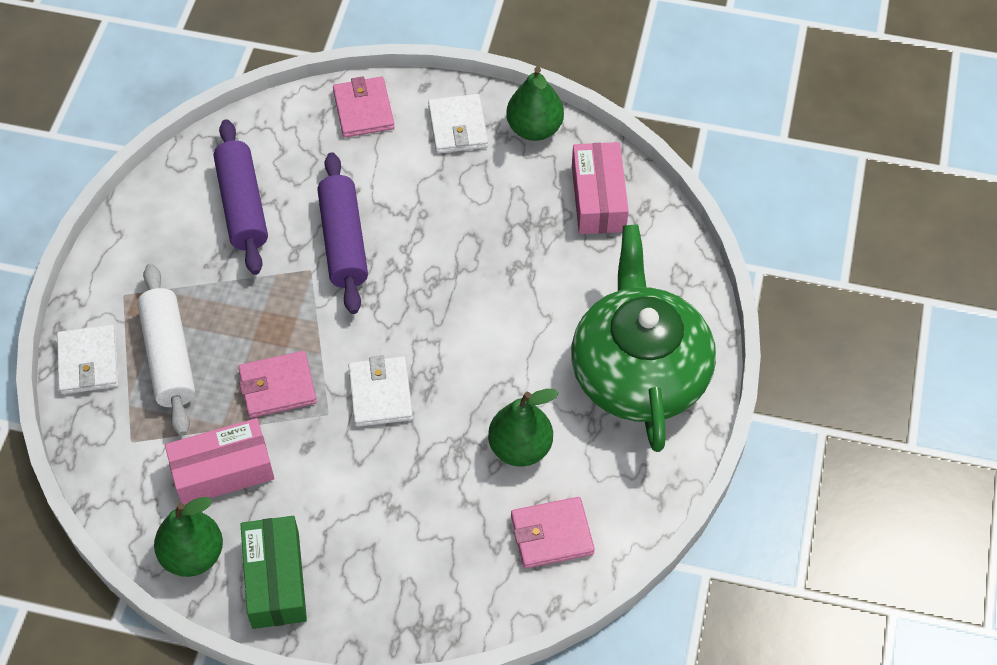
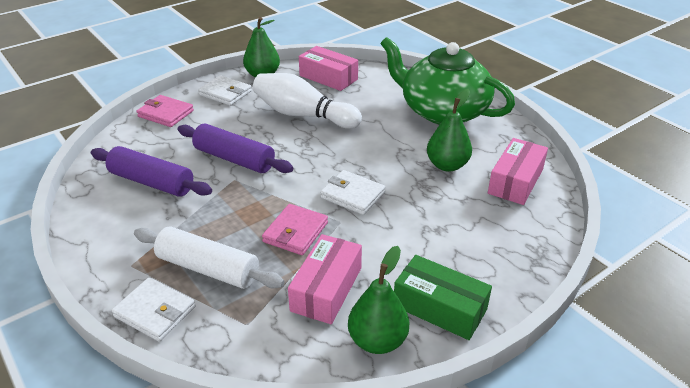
camera: 50 degrees left, 20 degrees down
pink wallet [511,497,595,569] -> pink box [488,138,548,205]
none -> white bowling pin [253,73,362,129]

